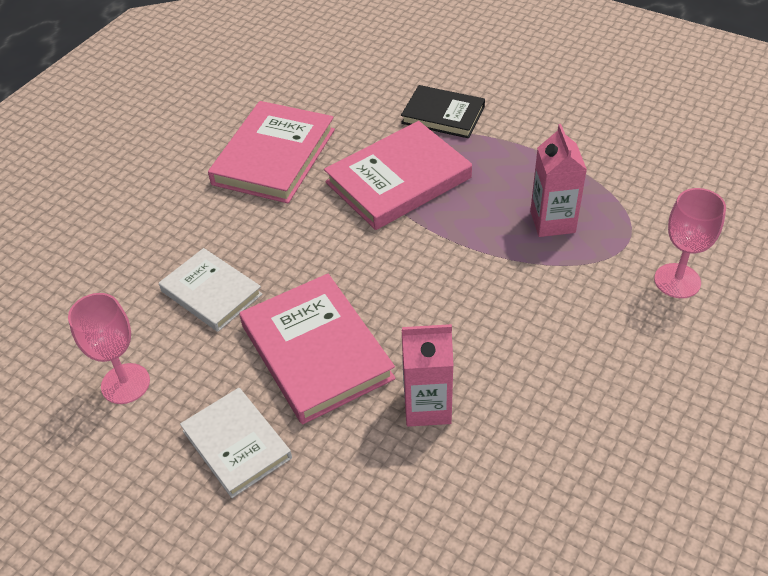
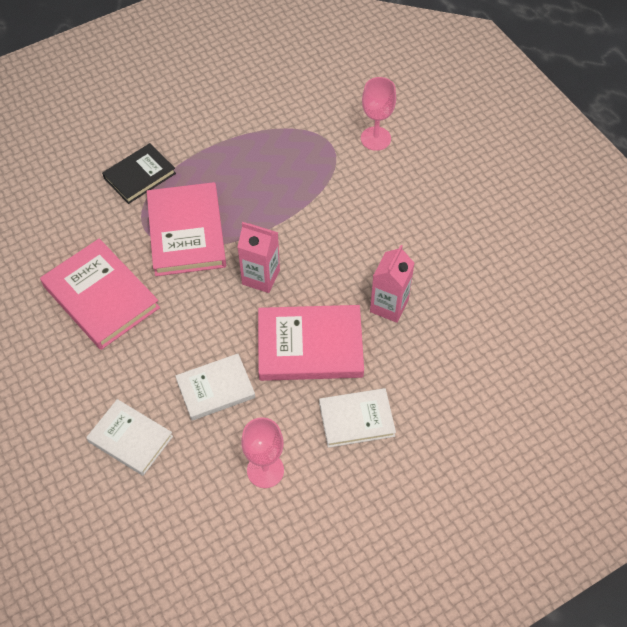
camera: 65 degrees left, 10 degrees up
pink carton [530,124,587,237] -> pink carton moved to [238,222,280,293]
none -> white book [86,399,173,476]

